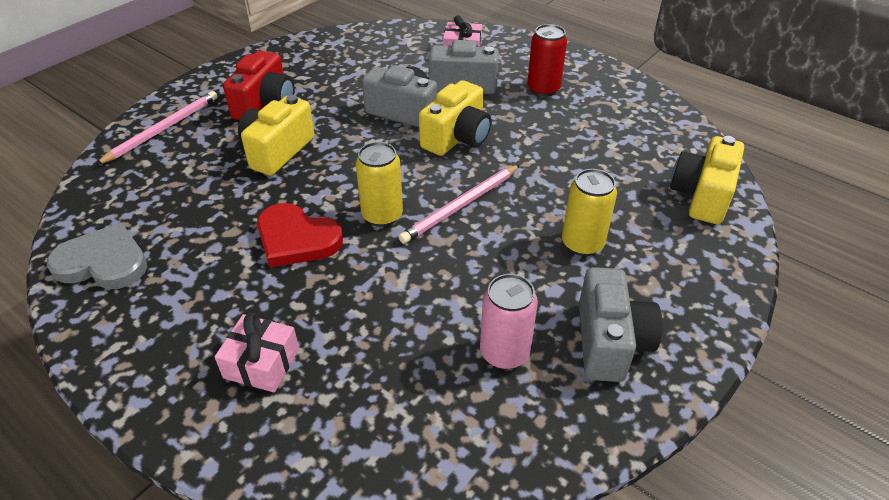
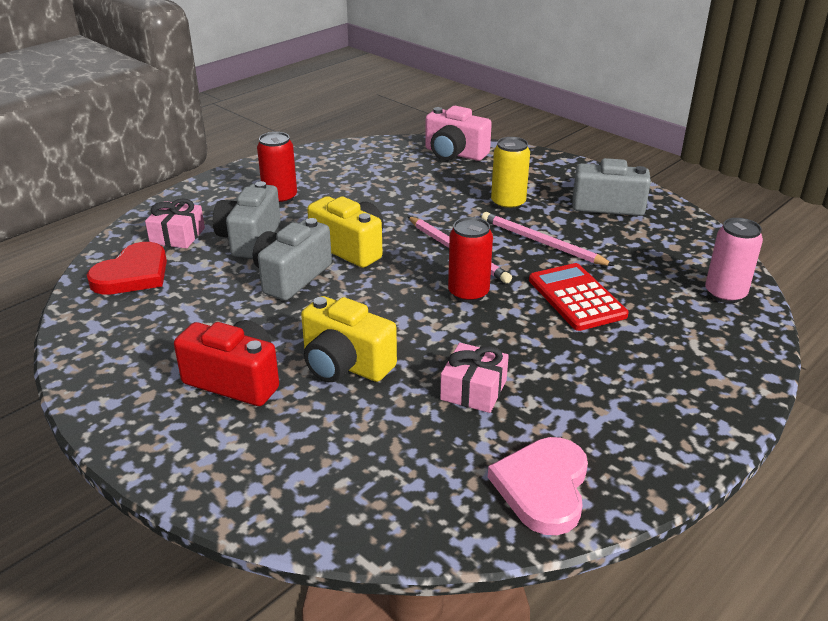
camera: 85 degrees left, 10 degrees down
grey heart [47,223,147,289] -> pink heart [488,437,588,535]
pink pencil [95,91,218,165] -> pink pencil moved to [481,212,614,266]
pink gift [215,312,299,392] -> pink gift moved to [440,343,509,413]
red heart [257,203,343,267] -> red heart moved to [87,242,167,294]
yellow can [356,142,403,227] -> red can [448,217,493,303]
pink can [480,274,538,369] -> pink can moved to [705,218,763,303]
yellow camera [670,136,744,224] -> pink camera [425,106,492,161]
none -> red calculator [529,263,629,331]

